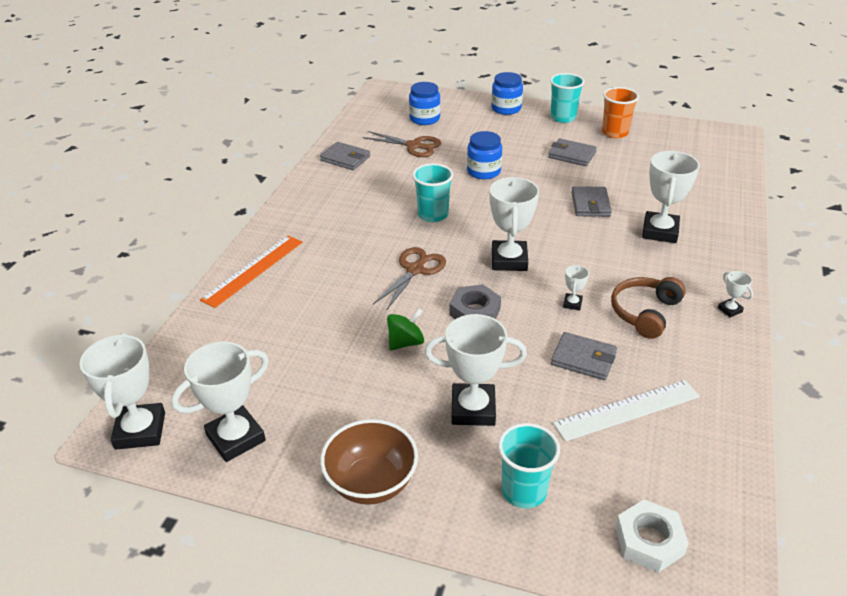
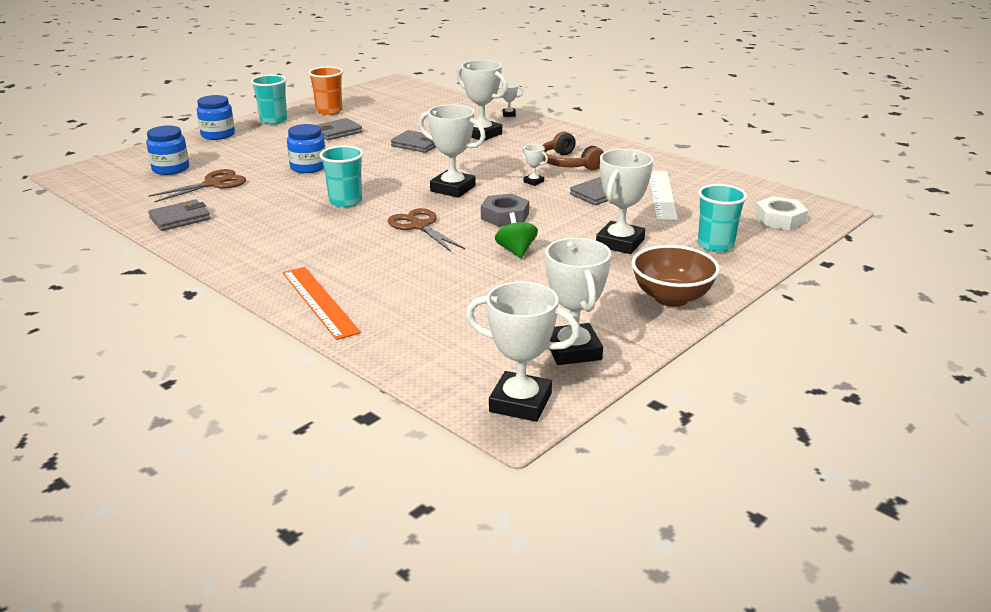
camera: 65 degrees left, 10 degrees down
white trophy [718,271,753,317] -> white trophy moved to [499,83,524,117]

